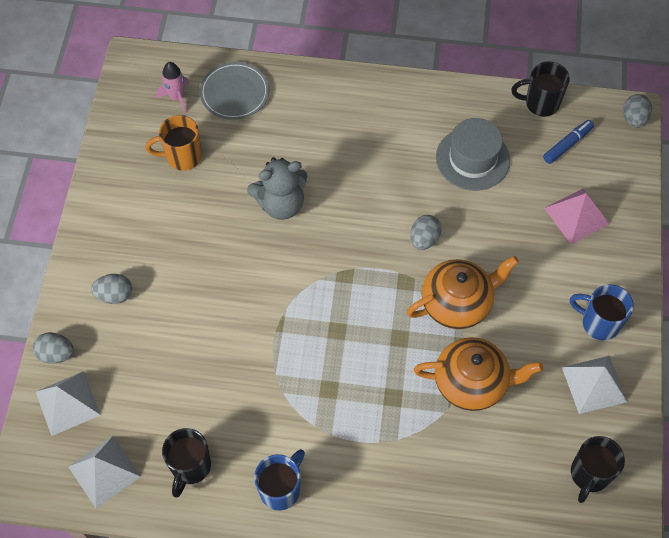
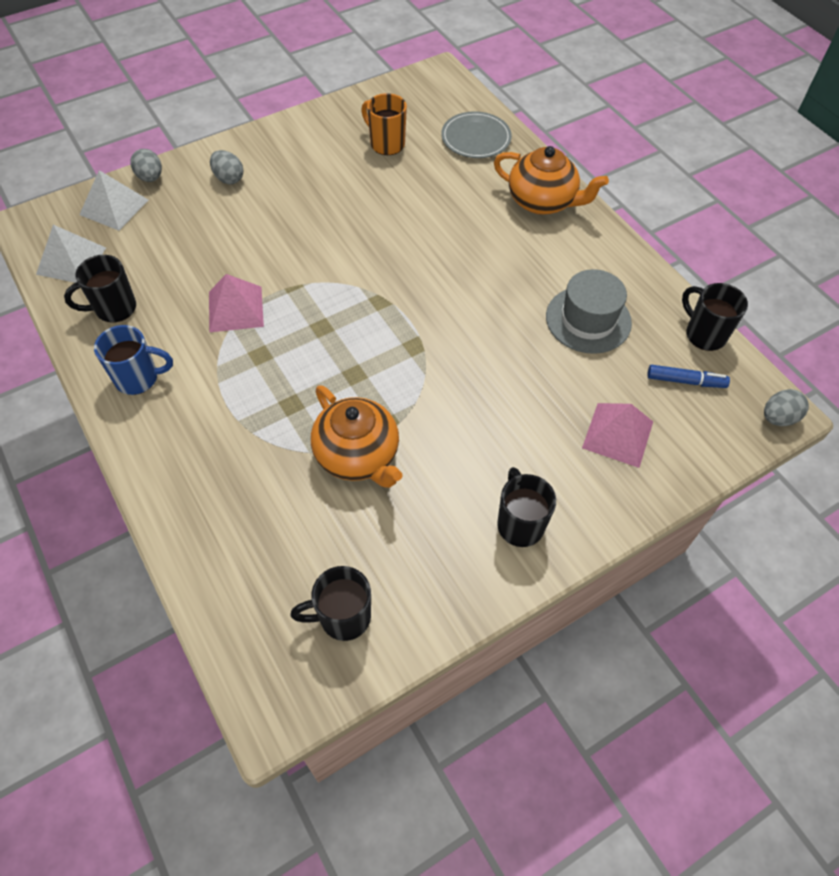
camera: 50 degrees right, 5 degrees down
pink rocket [156,62,189,113] -> none
grey teddy bear [247,157,308,220] -> none
orange teapot [407,256,519,329] -> orange teapot moved to [494,146,609,215]
grey egg [410,215,442,250] -> none
white pyramid [562,356,627,414] -> none
blue mug [570,284,634,341] -> black mug [497,467,556,547]
none -> pink pyramid [209,274,264,332]

